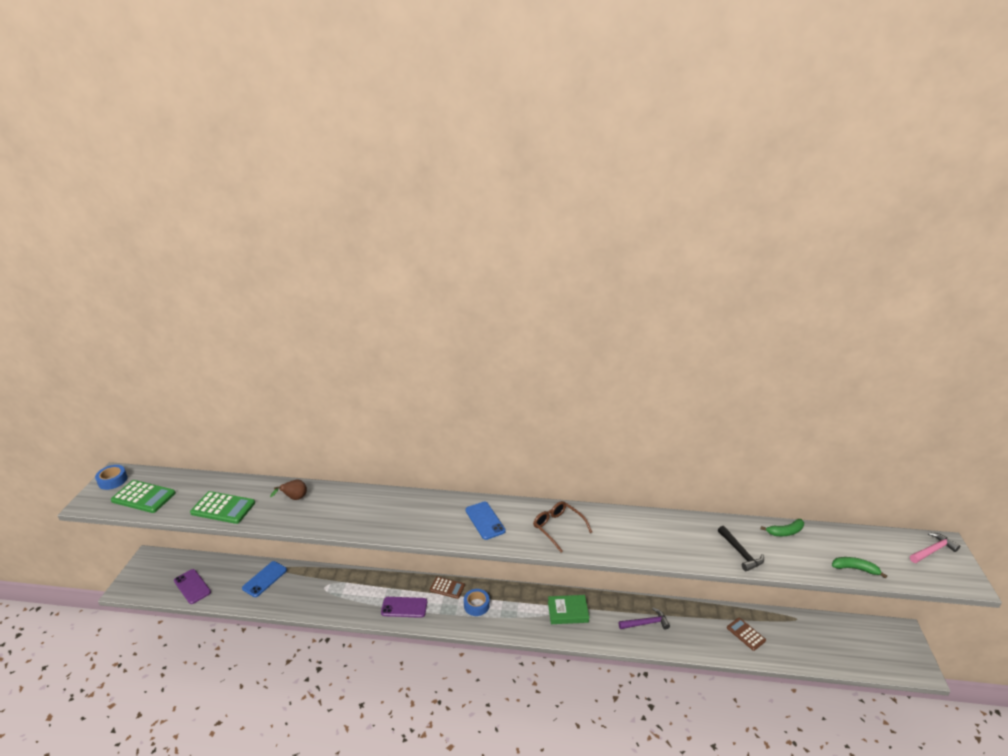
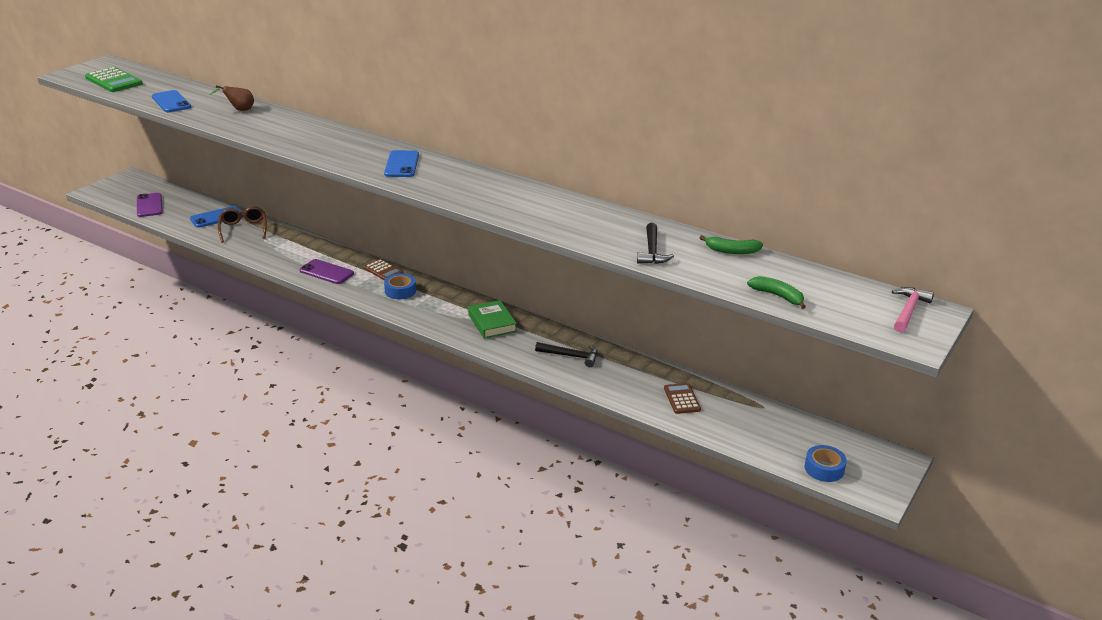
camera: 25 degrees right, 0 degrees up
blue tape [95,465,128,490] -> blue tape moved to [805,445,847,482]
green calculator [190,491,255,524] -> blue phone [152,90,191,112]
brown glasses [533,501,592,553] -> brown glasses moved to [218,207,267,243]
green book [548,595,589,624] -> green book turned 45 degrees clockwise [468,300,517,339]
purple hammer [619,608,670,629] -> black hammer [535,342,598,367]
pink hammer [910,532,960,563] -> pink hammer turned 60 degrees counterclockwise [892,287,934,332]

